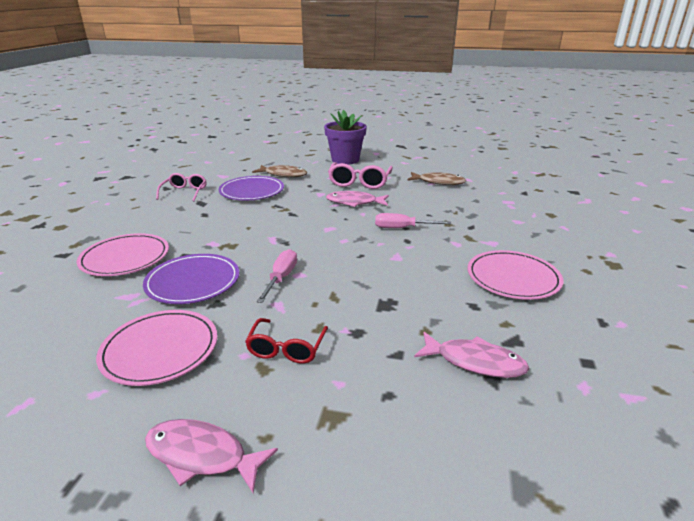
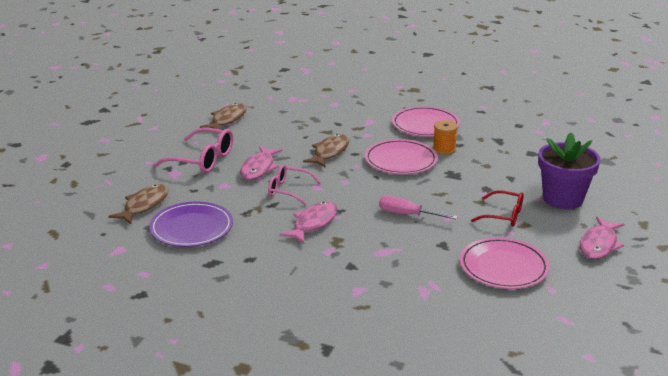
camera: 80 degrees left, 0 degrees up
pink plate [77,233,169,276] -> pink plate moved to [365,139,438,174]
purple plate [143,254,239,304] -> none
pink glasses [156,173,207,202] -> pink glasses moved to [268,165,321,205]
purple flower pot [324,110,367,165] -> purple flower pot moved to [538,133,601,209]
pink screwdriver [375,213,451,228] -> brown fish [303,134,349,168]
pink fish [414,332,529,378] -> pink fish moved to [280,202,337,243]
none -> orange spool [433,120,458,155]

